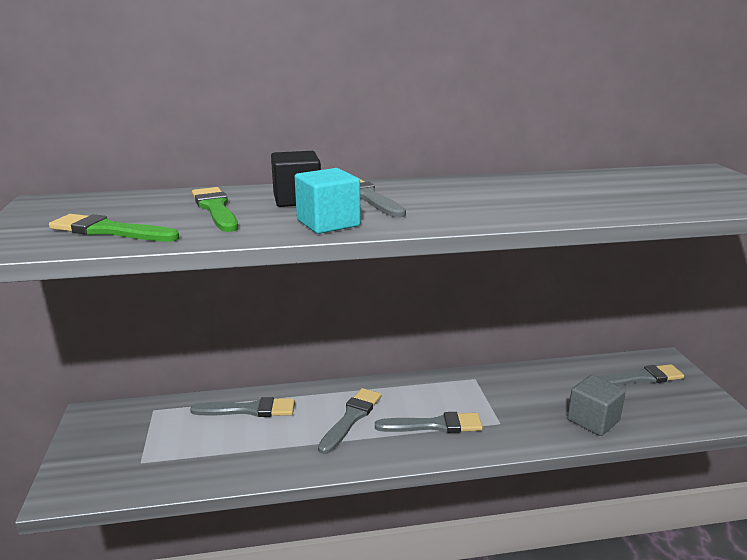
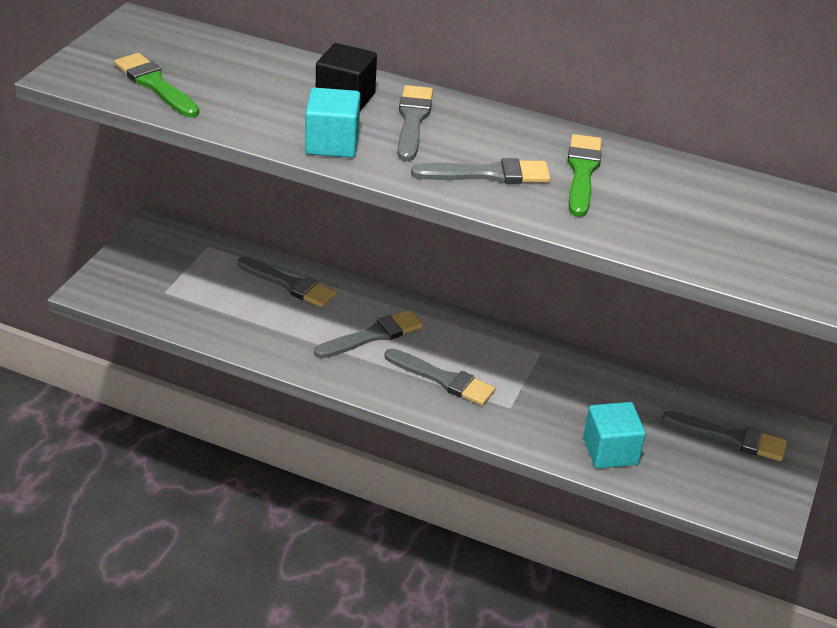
camera: 30 degrees right, 15 degrees up
green brush [192,187,238,232] -> green brush moved to [567,134,602,217]
grey cube [567,375,626,436] -> turquoise cube [583,402,646,469]
none -> grey brush [411,158,550,184]

